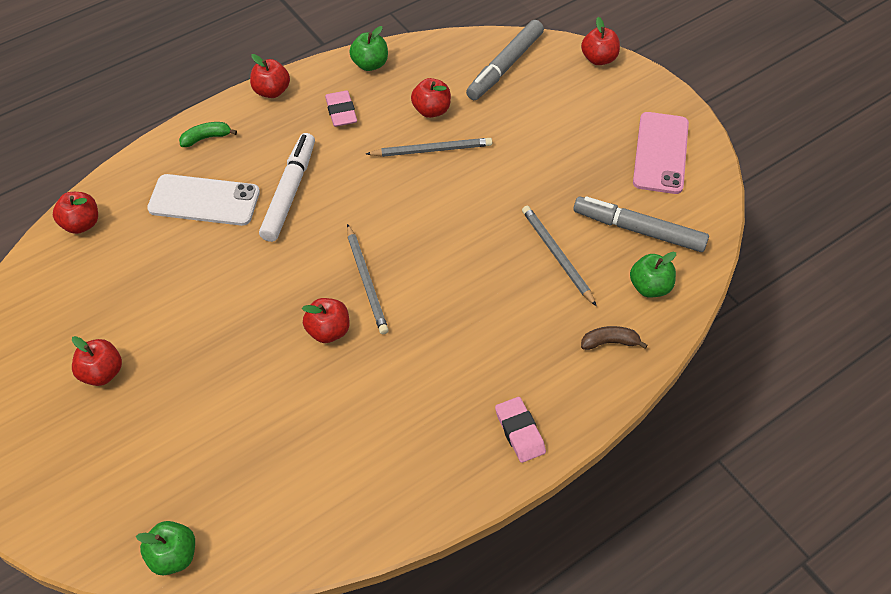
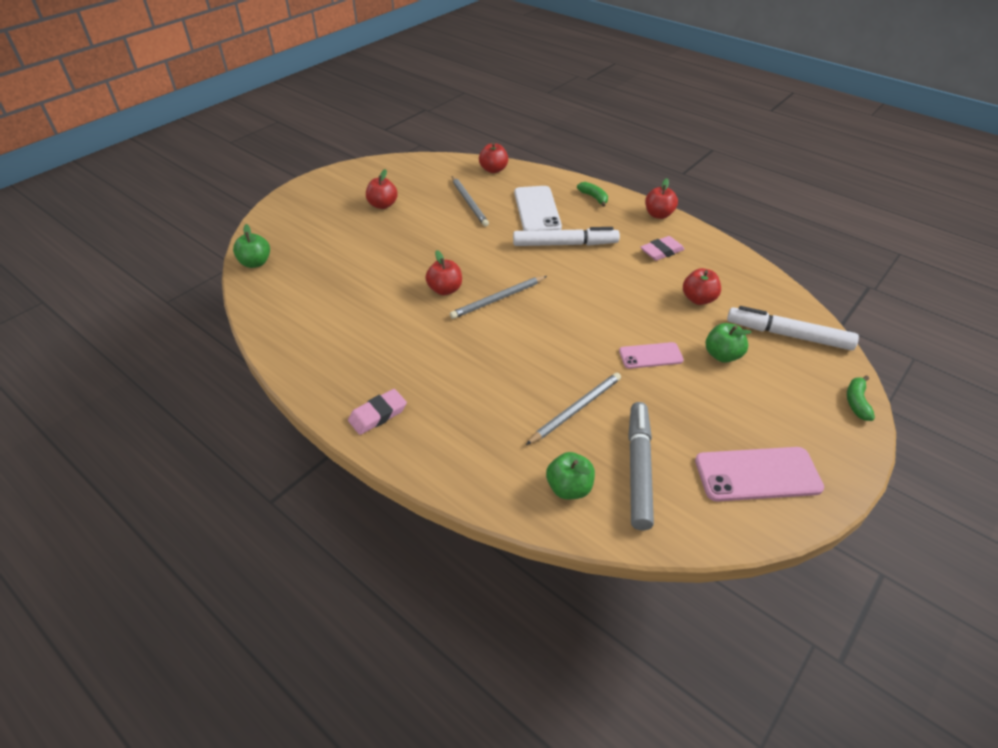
camera: 75 degrees right, 10 degrees down
green apple [349,26,388,71] -> green apple moved to [706,323,752,363]
grey pencil [366,138,492,157] -> grey pencil moved to [452,176,489,227]
grey marker [466,20,544,100] -> white marker [727,306,859,351]
red apple [581,17,620,65] -> green banana [847,375,875,421]
brown banana [581,326,647,350] -> none
none -> pink phone [619,342,684,369]

